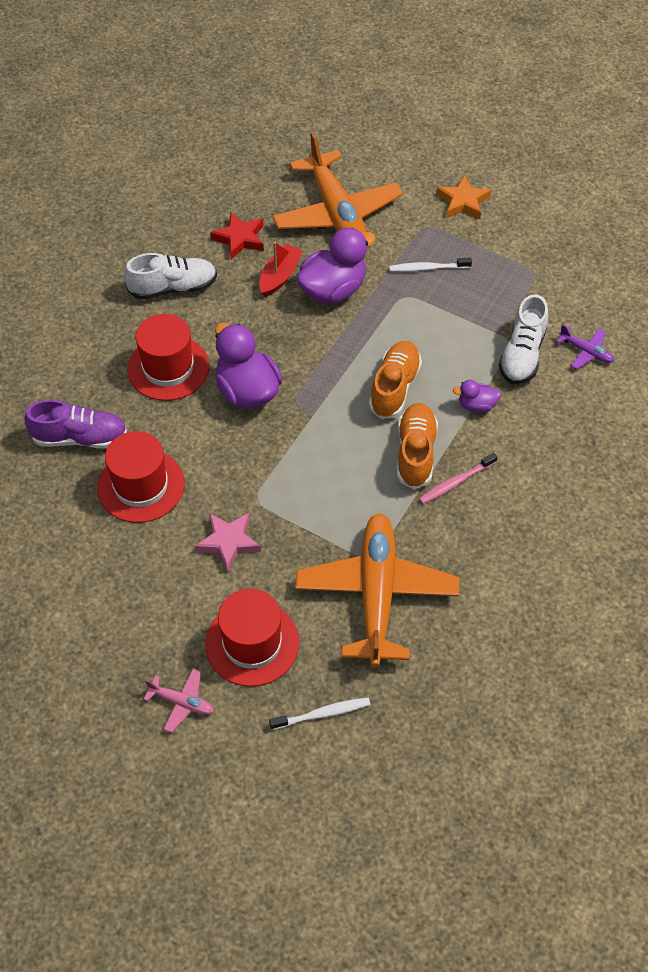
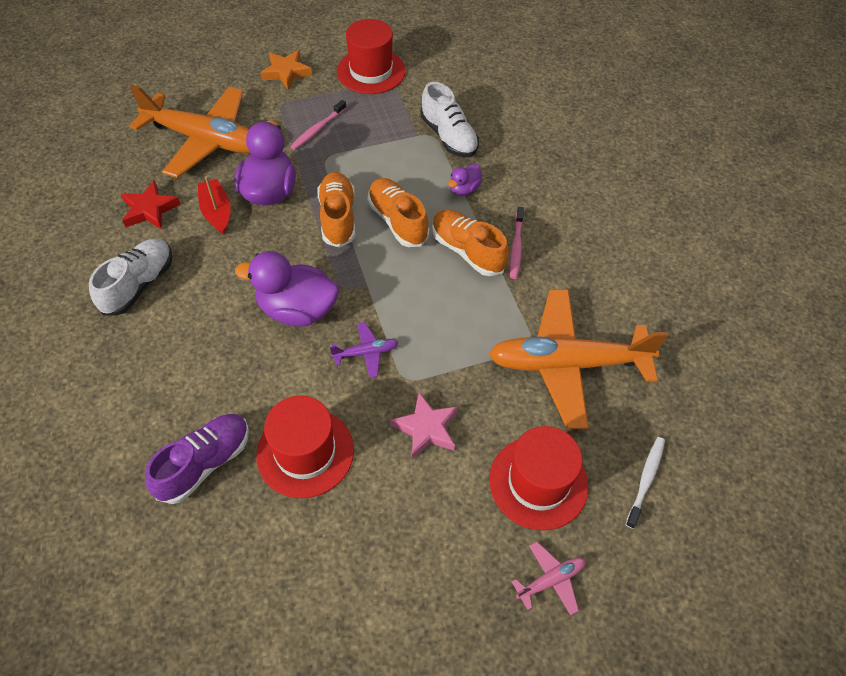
camera: 50 degrees left, 0 degrees up
red hat [127,314,209,401] -> red hat moved to [337,19,406,94]
orange plane [295,513,459,667] -> orange plane turned 45 degrees counterclockwise [489,289,668,429]
white toothbrush [389,258,472,272] -> pink toothbrush [290,100,346,150]
purple plane [556,324,614,369] -> purple plane moved to [330,322,398,378]
none -> orange shoe [317,172,355,248]

